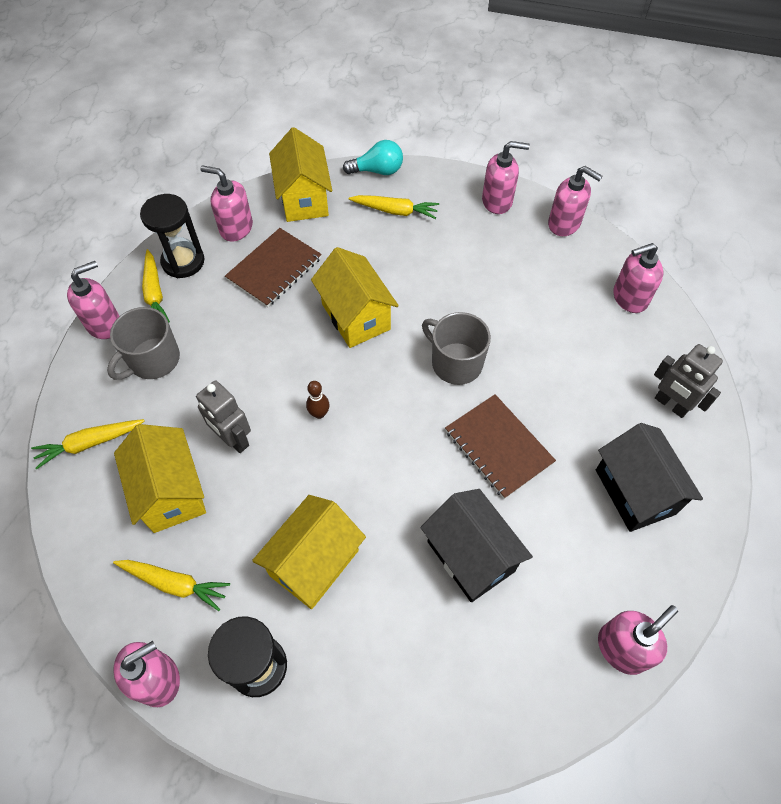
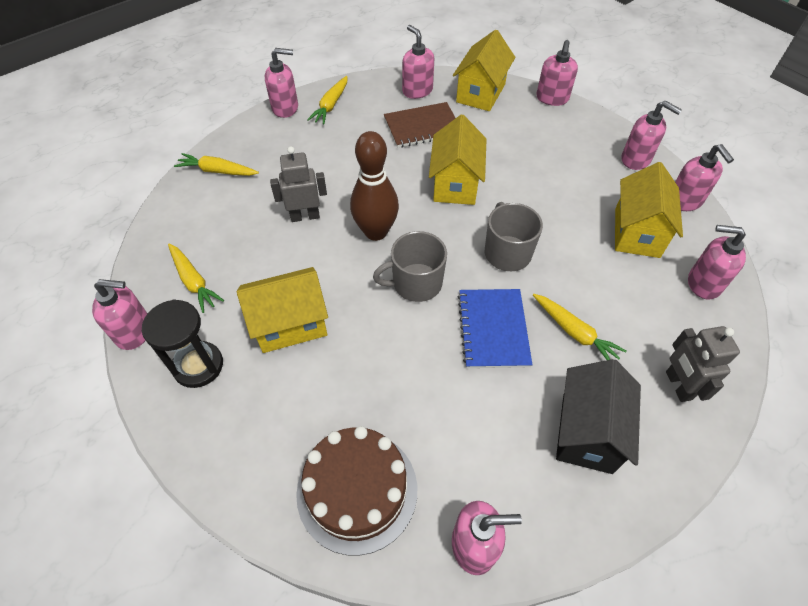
camera: 35 degrees right, 5 degrees down
grey mug [107,307,180,380] -> grey mug moved to [373,231,447,302]
yellow house [114,424,206,533] -> yellow house moved to [615,162,683,258]
black hourglass [140,194,205,278] -> none
grey robot [196,380,251,453] -> grey robot turned 90 degrees clockwise [270,146,327,222]
brown bowling pin [306,381,330,419] -> brown bowling pin [350,131,399,241], size x2.33
turquoise light bulb [343,140,403,175] -> pink soap dispenser [536,40,578,106]
yellow carrot [349,195,439,219] -> yellow carrot moved to [533,294,627,360]
black house [420,489,533,602] -> none
brown notebook [445,394,556,499] -> blue notebook [458,289,533,368]
none -> brown cake [296,426,417,556]

